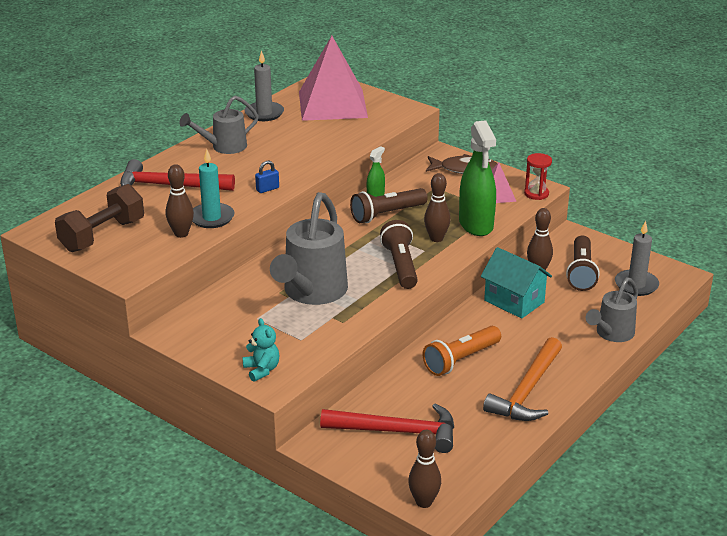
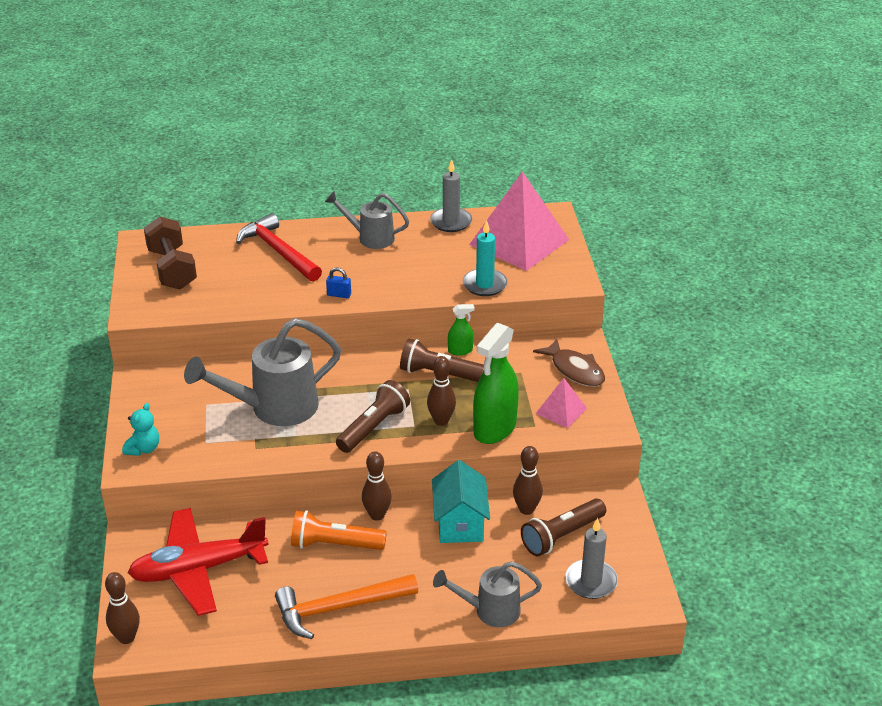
camera: 45 degrees right, 5 degrees up
brown dumbbell [55,184,144,252] -> brown dumbbell turned 75 degrees clockwise [144,216,197,290]
brown bowling pin [166,164,194,238] -> brown bowling pin moved to [362,451,392,521]
turquoise candle [192,149,235,228] -> turquoise candle moved to [463,220,508,296]
red hammer [320,403,454,453] -> red plane [128,508,269,616]
red hourglass [524,153,552,200] -> none

